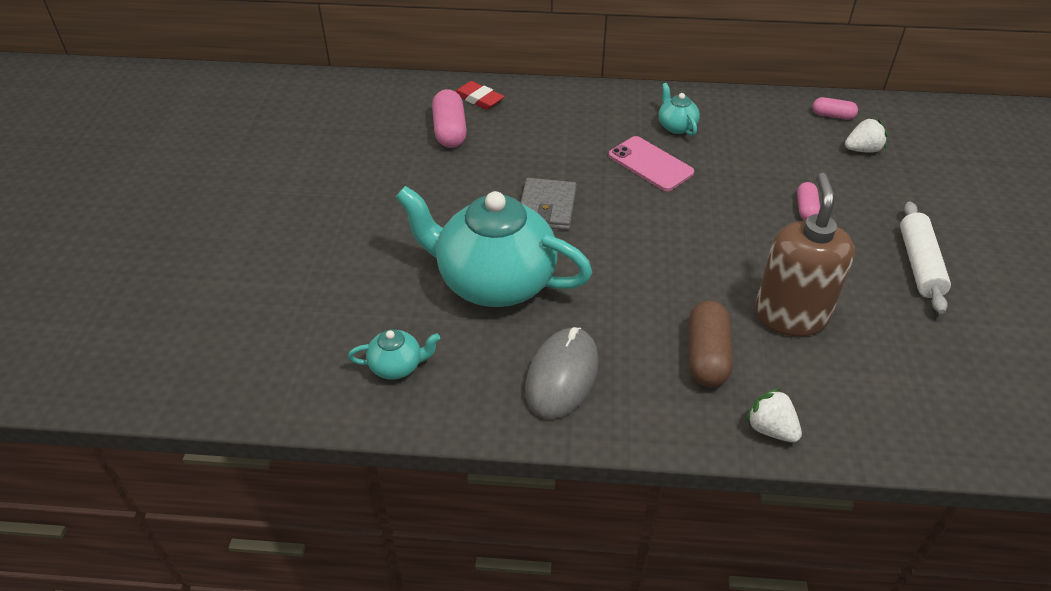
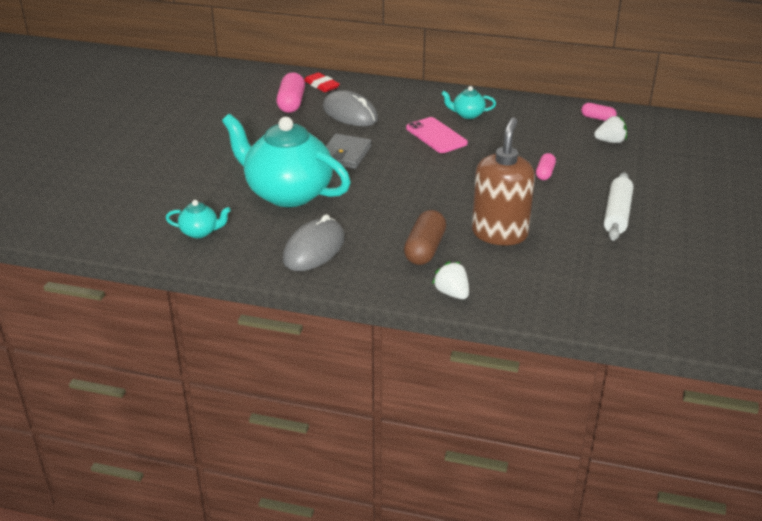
camera: 10 degrees right, 10 degrees down
turquoise teapot [658,83,700,136] -> turquoise teapot turned 75 degrees counterclockwise [441,86,496,119]
none -> grey mouse [323,90,378,126]

